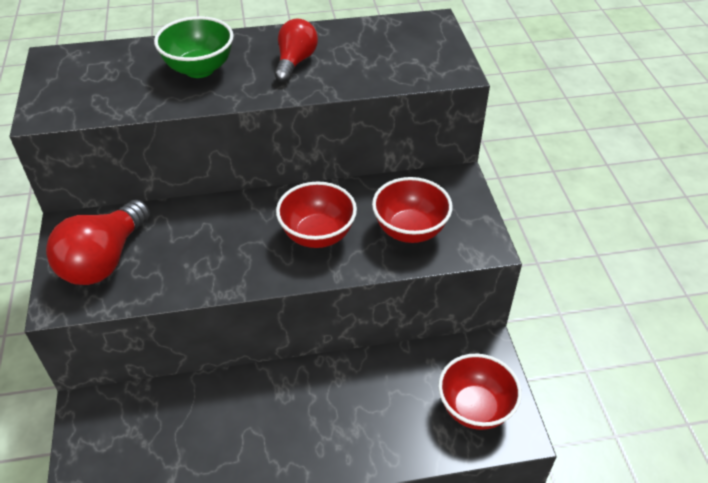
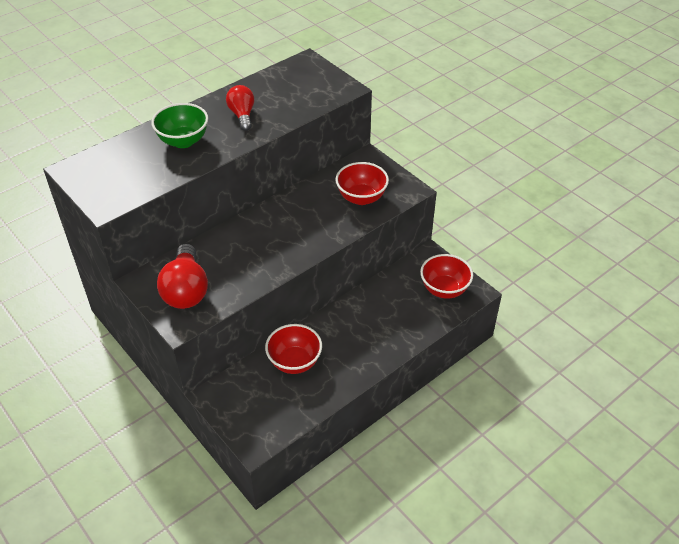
camera: 30 degrees left, 0 degrees up
red bowl [276,181,357,248] -> red bowl moved to [265,324,322,374]

